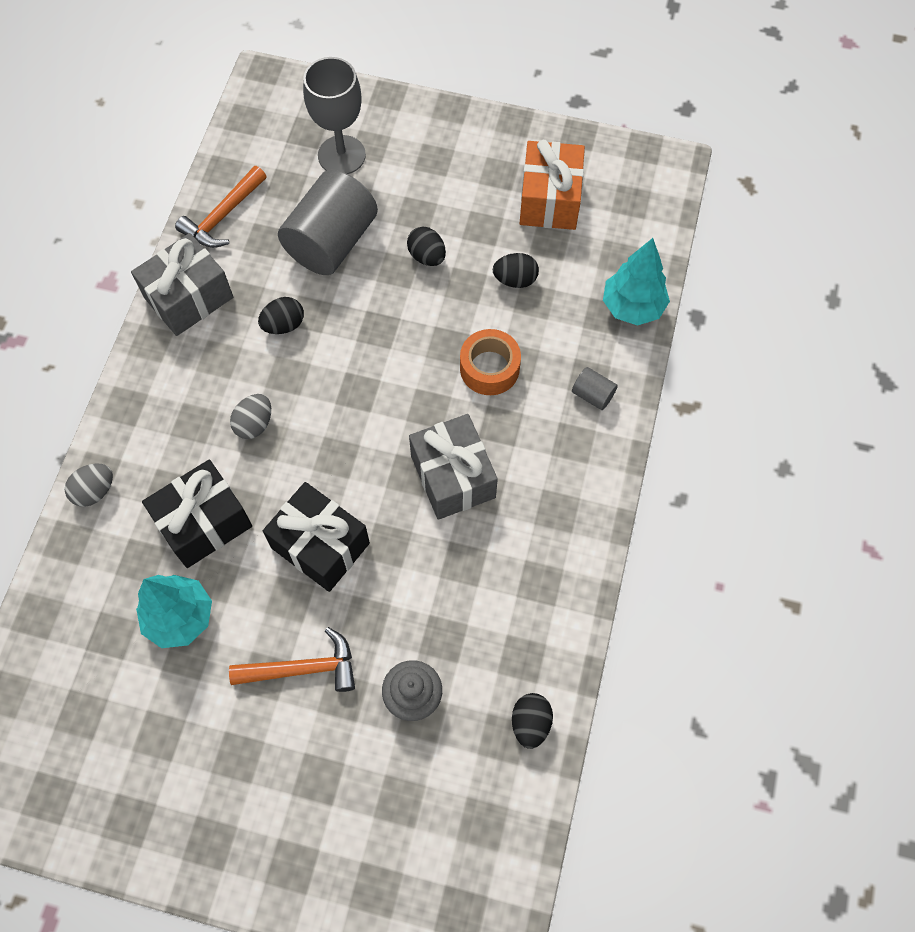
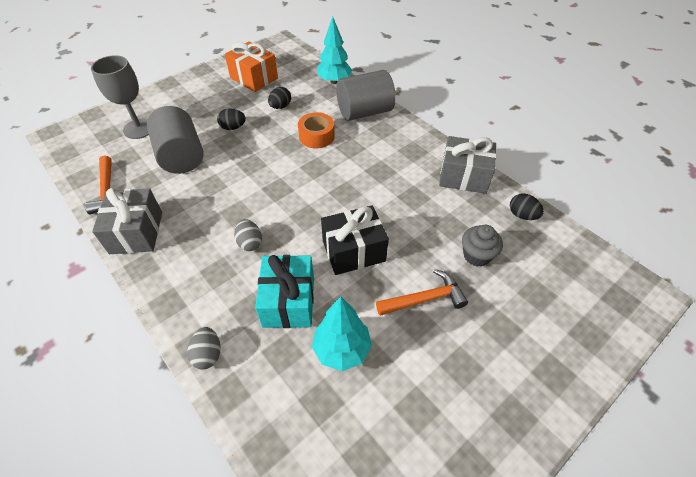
camera: 55 degrees left, 15 degrees down
black gift [142,459,252,568] -> turquoise gift [255,255,314,328]
orange hammer [229,627,355,692] -> orange hammer turned 45 degrees clockwise [376,269,468,316]
black egg [258,297,304,334] -> none
grey gift [409,414,498,520] -> grey gift moved to [439,136,497,194]
grey cylinder [572,367,618,410] -> grey cylinder [336,70,396,121], size x2.37

